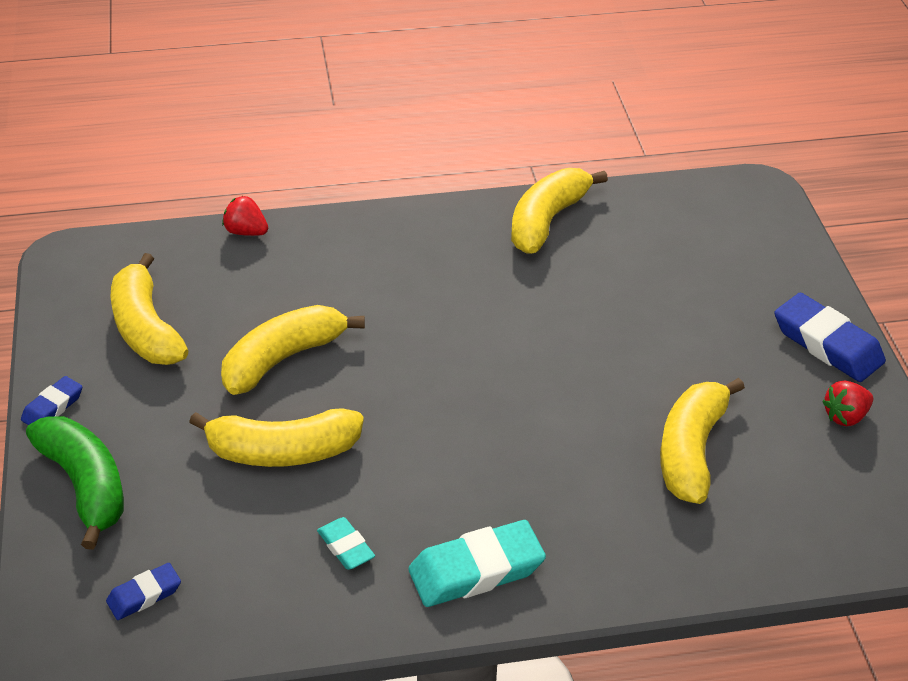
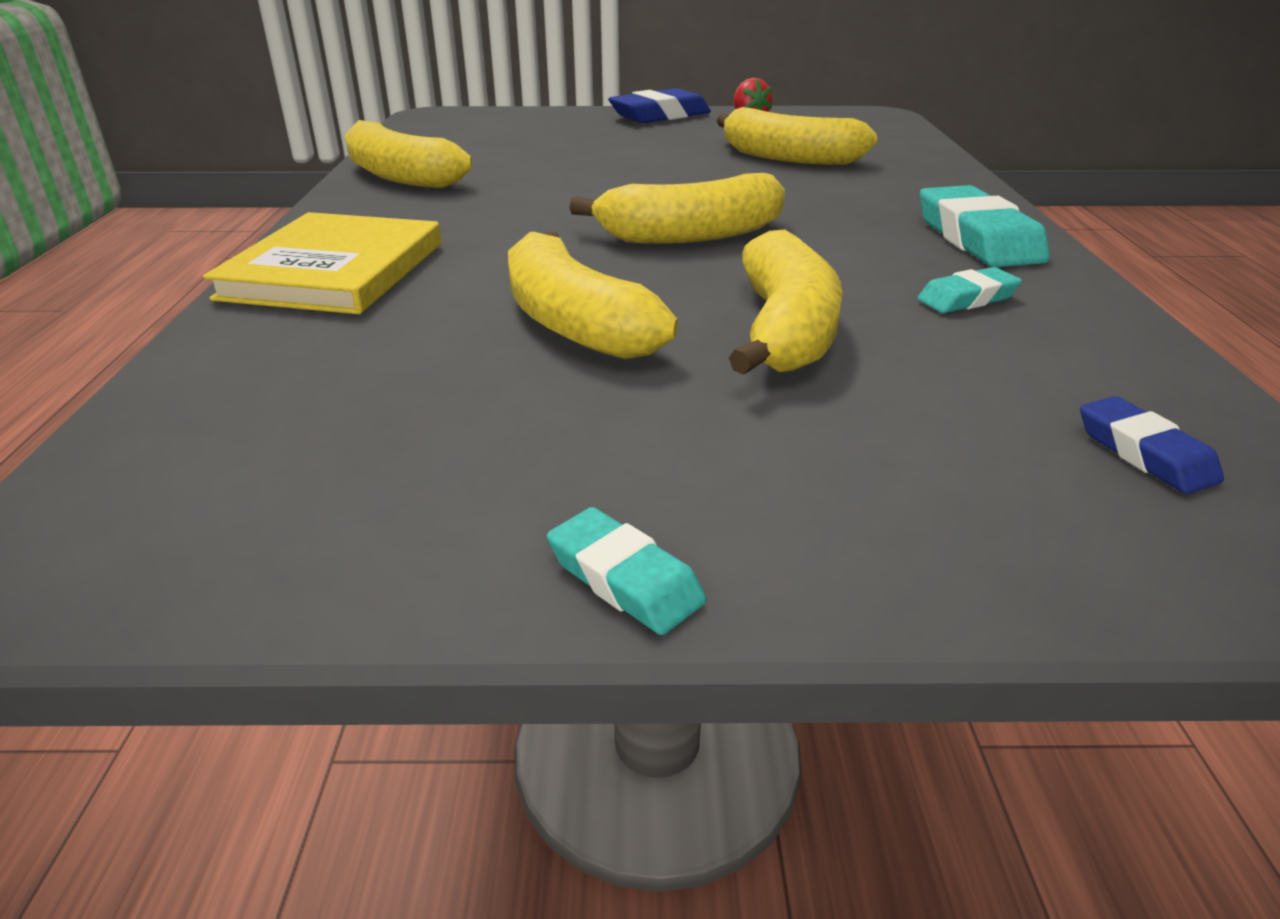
camera: 80 degrees left, 10 degrees down
blue eraser [21,376,82,425] -> turquoise eraser [547,507,706,635]
green banana [26,416,124,550] -> none
yellow banana [110,253,188,365] -> yellow banana moved to [569,173,785,244]
red strawberry [222,196,268,236] -> none
none -> yellow book [203,212,441,314]

